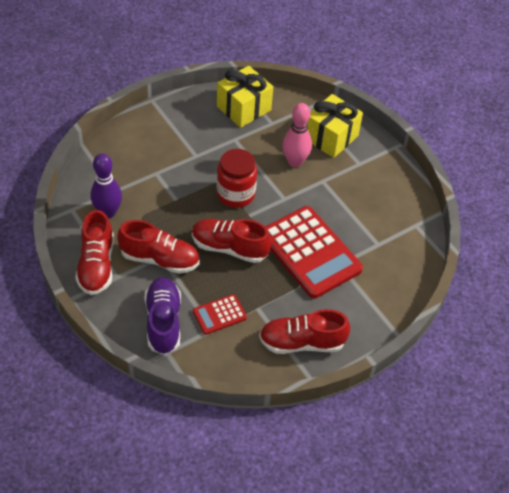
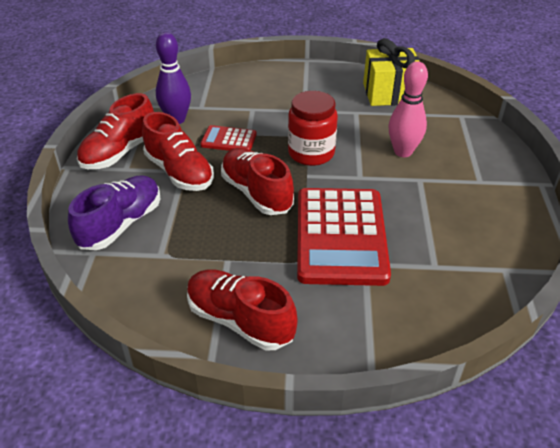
camera: 40 degrees right, 10 degrees down
red calculator [193,294,247,335] -> red calculator moved to [200,125,257,151]
yellow gift [307,94,363,158] -> none

